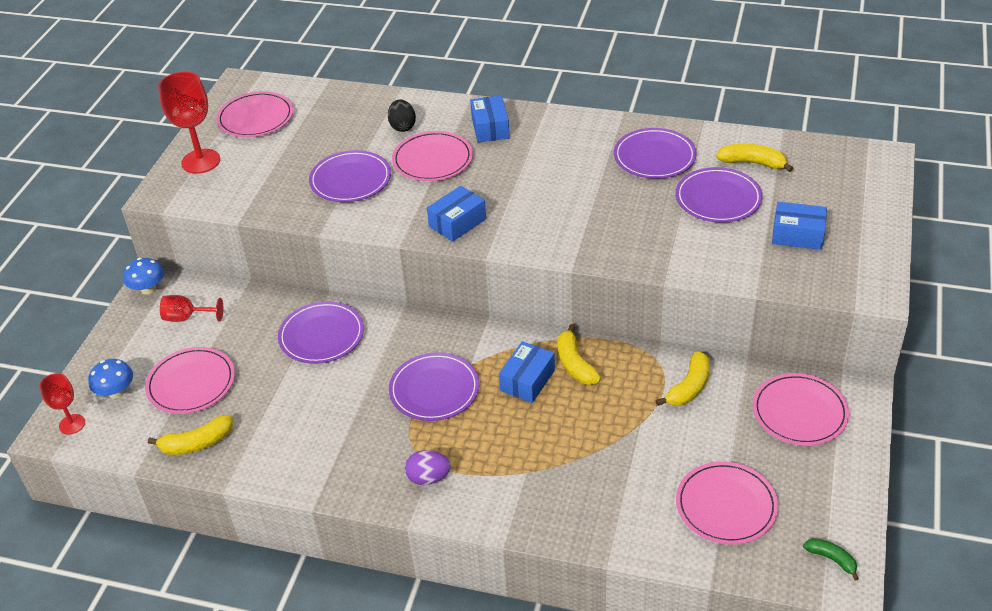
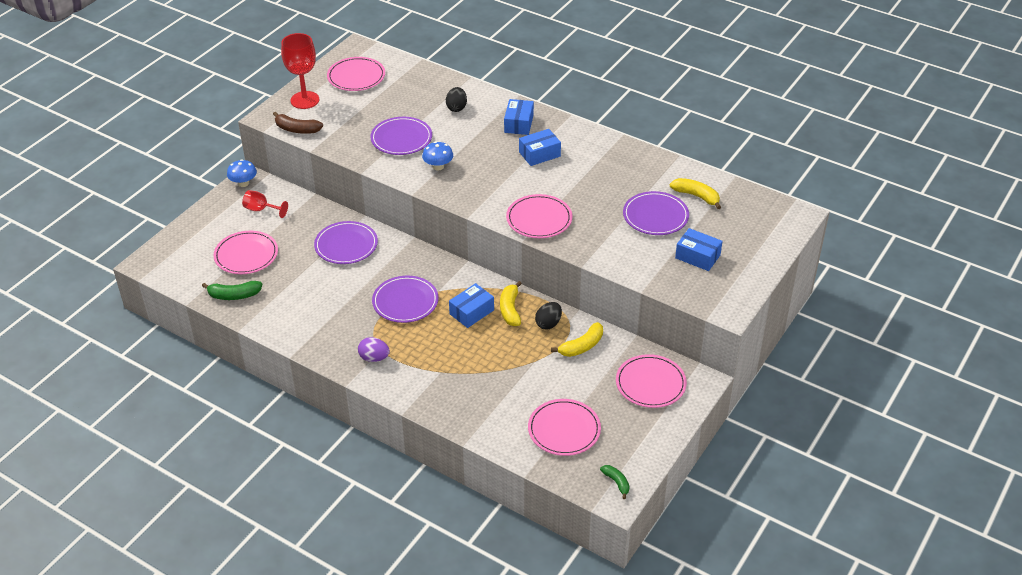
camera: 15 degrees right, 0 degrees up
red goblet [39,373,85,434] -> none
blue mushroom [88,359,133,399] -> blue mushroom moved to [422,141,453,170]
yellow banana [148,415,233,455] -> green banana [202,281,262,300]
pink plate [392,131,473,181] -> pink plate moved to [506,194,572,238]
blue box [427,186,486,242] -> blue box moved to [519,129,561,166]
purple plate [614,128,697,179] -> none
none -> brown banana [273,112,323,134]
none -> black egg [535,302,562,330]

